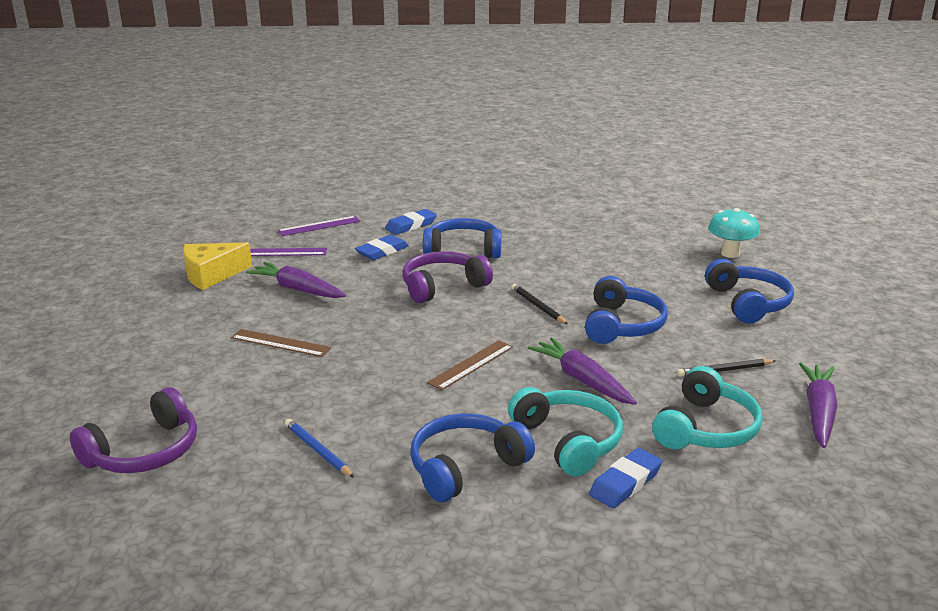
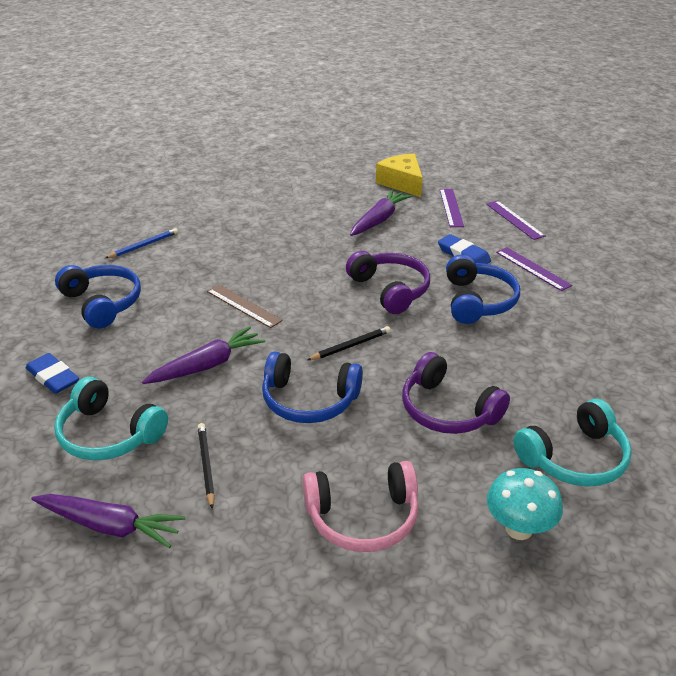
camera: 90 degrees right, 10 degrees up
purple headphones [70,387,197,473] -> purple headphones moved to [402,352,510,434]
brown ruler [231,329,331,357] -> none
blue eraser [385,209,437,235] -> purple ruler [496,247,572,291]
turquoise headphones [508,387,623,476] -> turquoise headphones moved to [513,399,632,487]
blue headphones [705,259,794,324] -> pink headphones [303,461,419,552]

